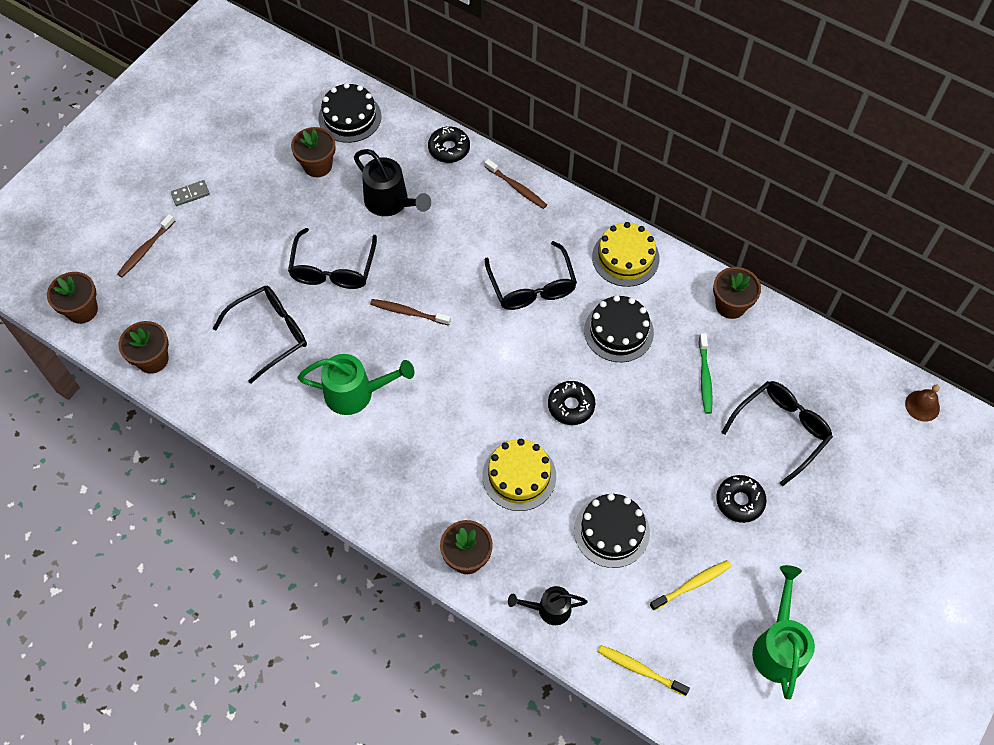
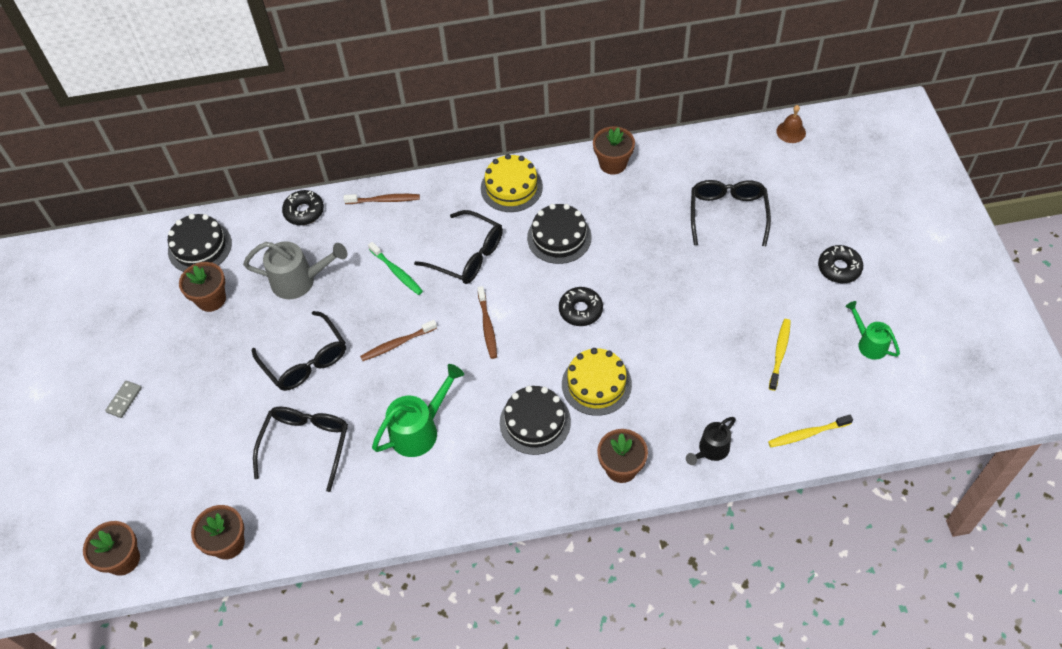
camera: 40 degrees left, 5 degrees down
brown toothbrush [117,214,175,277] -> brown toothbrush moved to [477,286,497,359]
black watering can [354,149,431,216] -> grey watering can [243,241,347,299]
black cake [574,493,650,568] -> black cake moved to [500,386,571,455]
green toothbrush [699,333,713,414] -> green toothbrush moved to [368,242,423,295]
black donut [716,475,766,523] -> black donut moved to [818,245,863,283]
green watering can [752,565,815,699] -> green watering can [845,301,900,360], size x0.63

